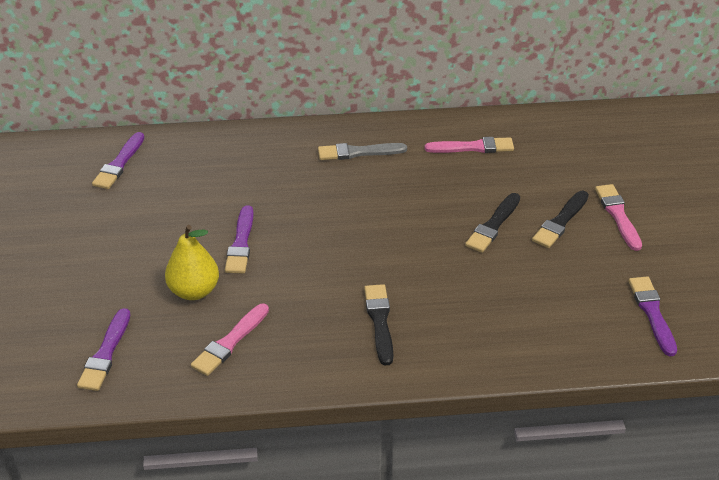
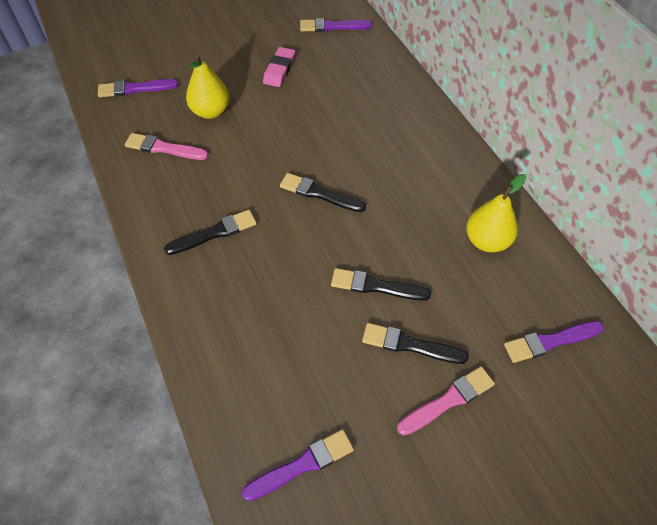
camera: 70 degrees right, 15 degrees up
purple brush [225,205,254,274] -> purple brush moved to [504,321,604,363]
grey brush [318,143,407,160] -> none
pink brush [425,137,514,153] -> yellow pear [466,174,526,252]
none -> pink eraser [263,47,295,87]
none -> black brush [280,173,366,212]

